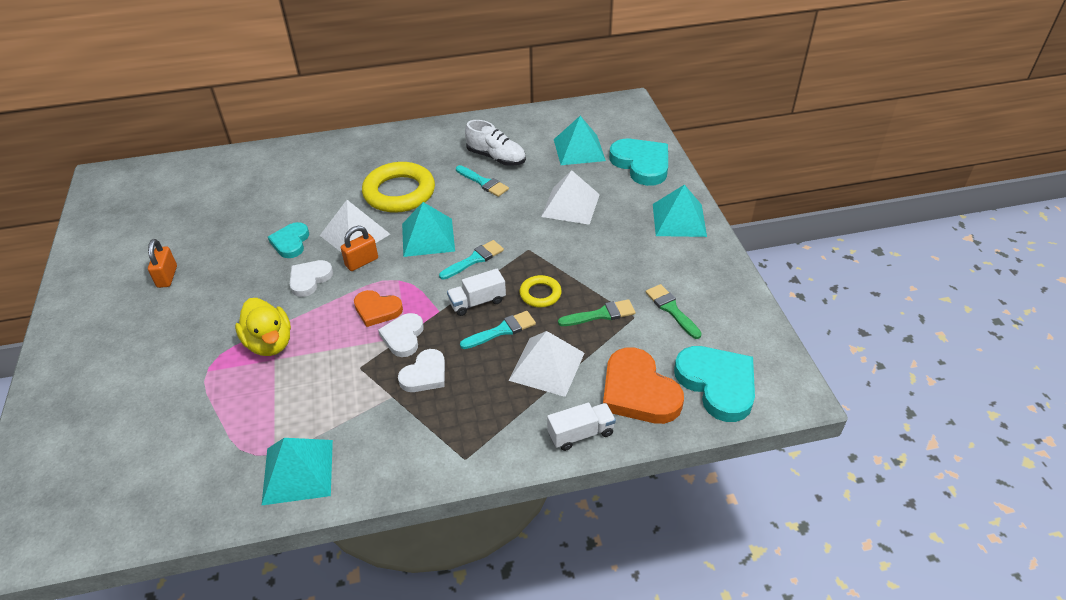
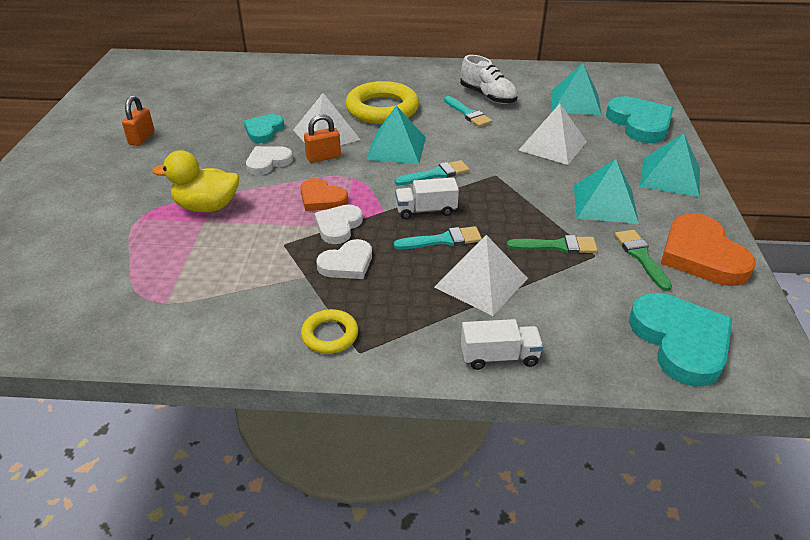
camera: 15 degrees right, 5 degrees down
yellow duck [235,298,291,356] -> yellow duck turned 105 degrees clockwise [152,150,239,212]
turquoise pyramid [261,438,333,506] -> turquoise pyramid moved to [574,159,639,224]
yellow ring [519,275,562,307] -> yellow ring moved to [301,309,358,354]
orange heart [603,348,684,424] -> orange heart moved to [661,213,756,286]

